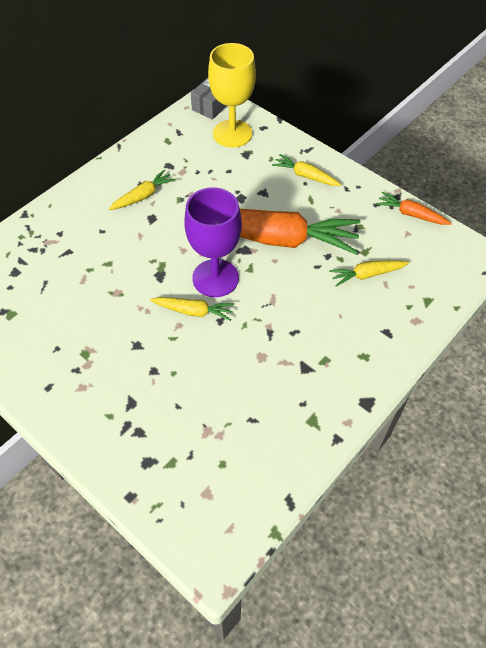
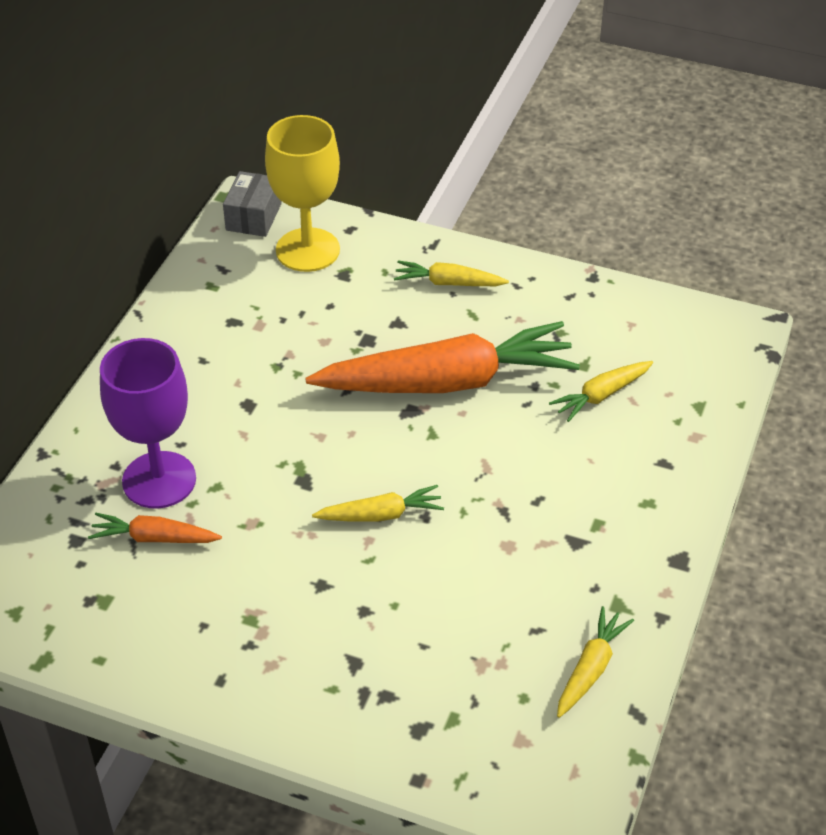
camera: 20 degrees left, 10 degrees down
yellow carrot [109,169,176,210] -> yellow carrot moved to [557,606,634,718]
purple goblet [184,187,242,297] -> purple goblet moved to [100,338,196,509]
orange carrot [376,192,452,225] -> orange carrot moved to [88,513,222,543]

